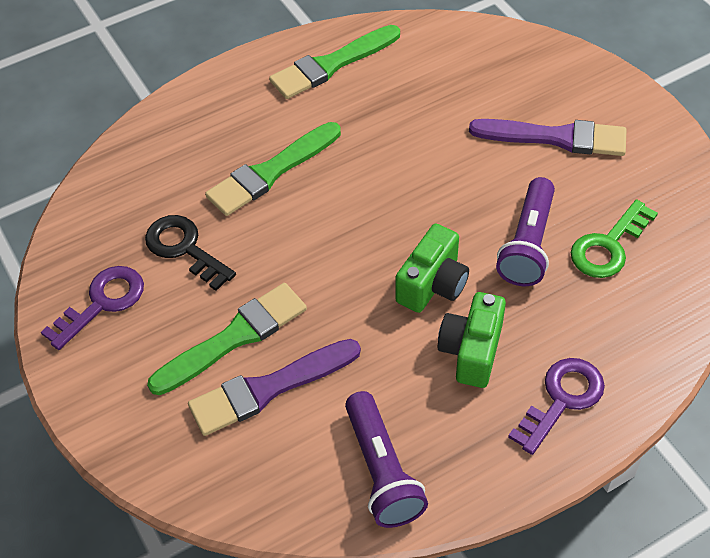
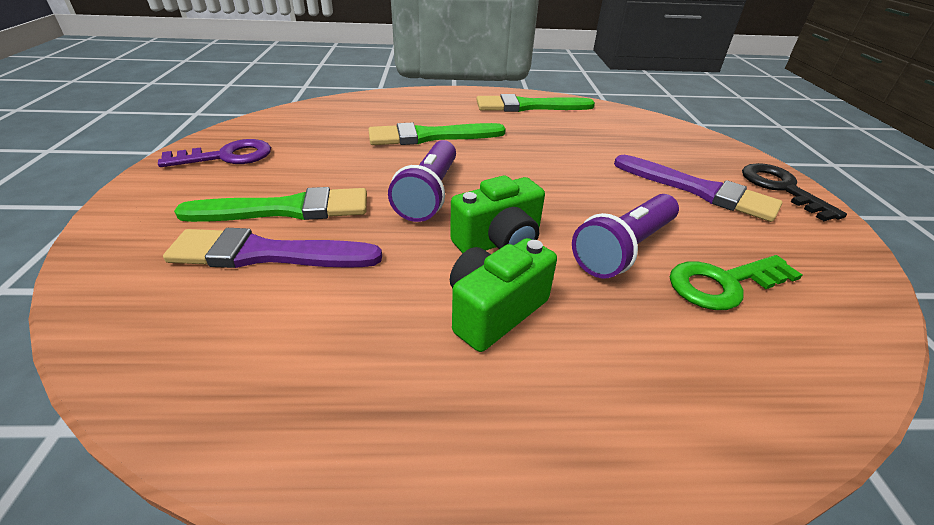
camera: 25 degrees right, 15 degrees down
black key [145,215,236,291] -> black key moved to [742,163,847,221]
purple flashlight [345,391,428,528] -> purple flashlight moved to [388,140,456,222]
purple key [508,358,605,455] -> none

